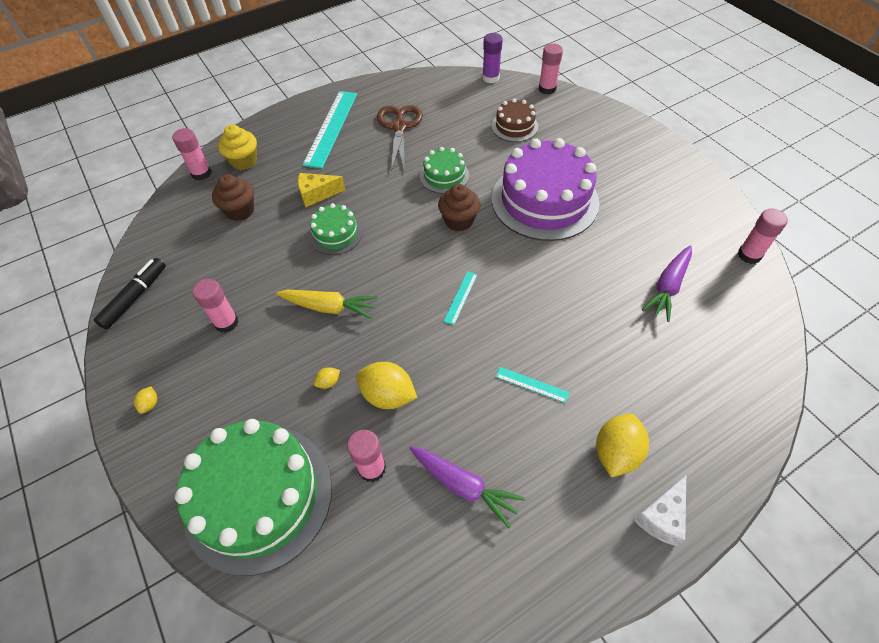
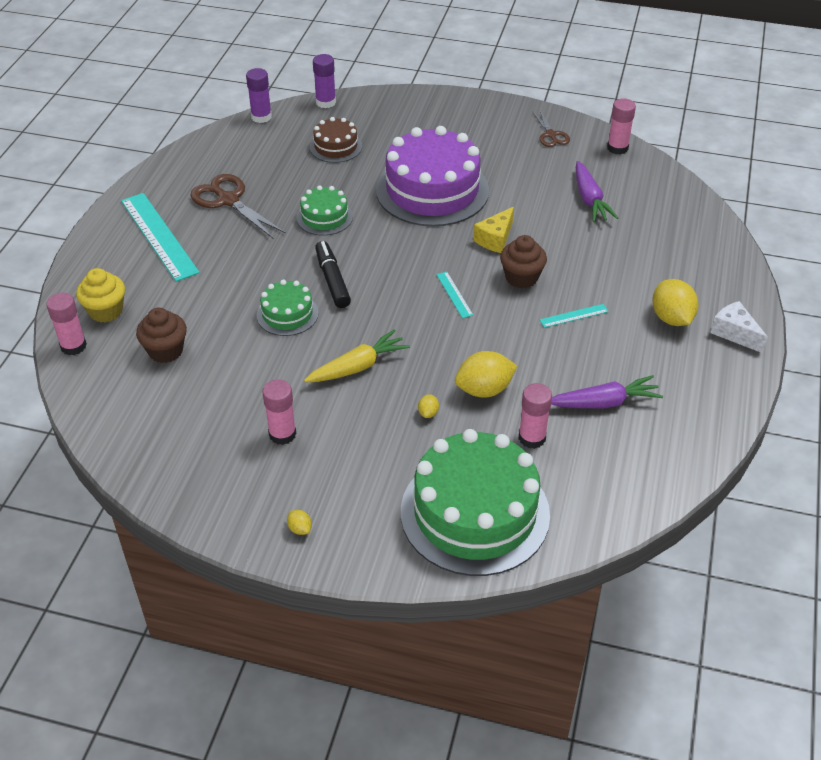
camera: 45 degrees left, 10 degrees down
black marker [94,258,166,330] -> black marker moved to [315,241,351,308]
yellow cheese [298,173,345,207] -> yellow cheese moved to [473,207,514,253]
brown cupcake [438,184,480,231] -> brown cupcake moved to [500,235,547,288]
pink glue stick [539,43,563,95] -> purple glue stick [313,54,336,108]
white cheese [634,475,686,546] -> white cheese turned 150 degrees clockwise [710,301,768,353]
none -> brown scissors [532,110,570,147]

